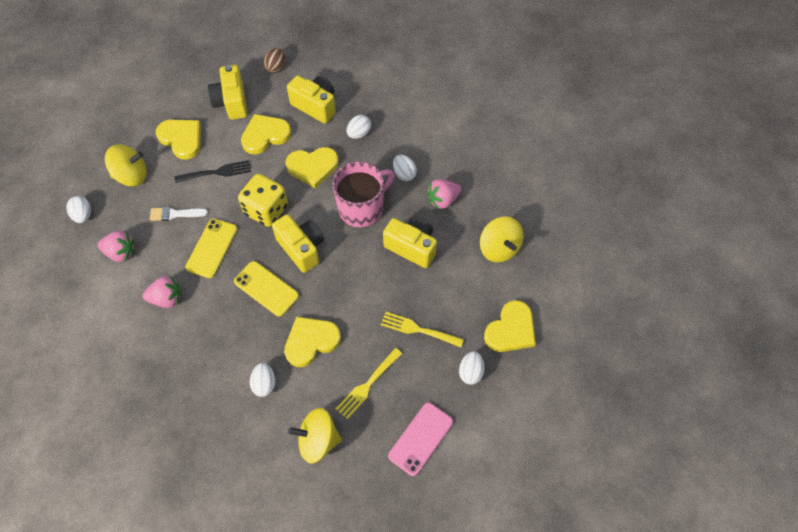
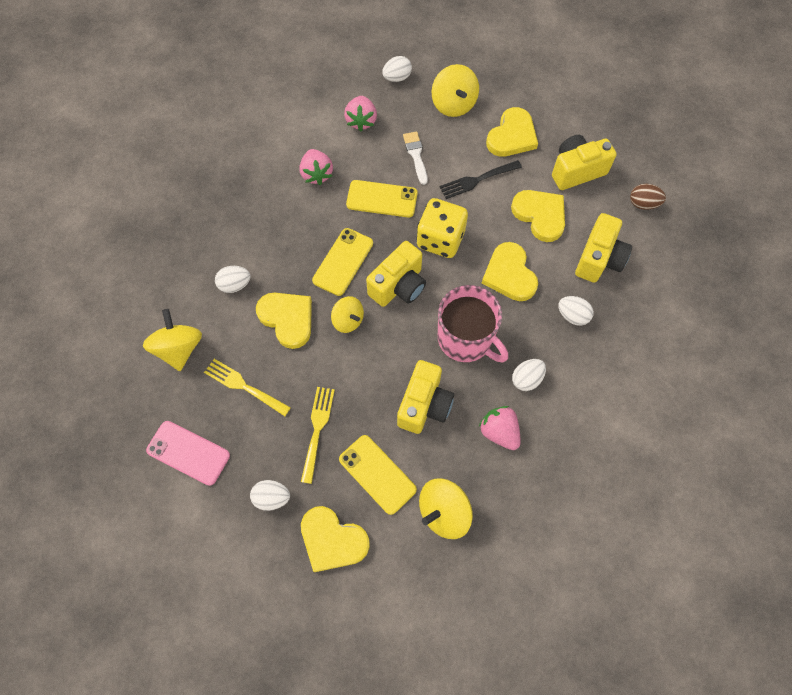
camera: 80 degrees right, 5 degrees up
black fork [175,160,251,183] -> black fork turned 90 degrees clockwise [440,160,522,199]
none -> yellow spinning top [331,296,364,333]
none -> yellow phone [339,435,417,515]

